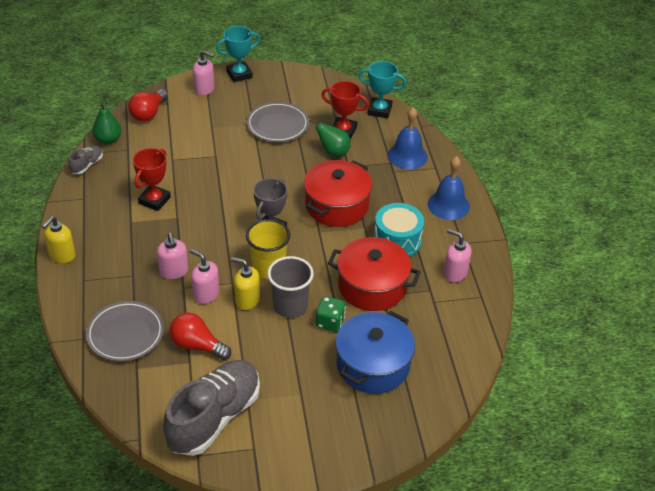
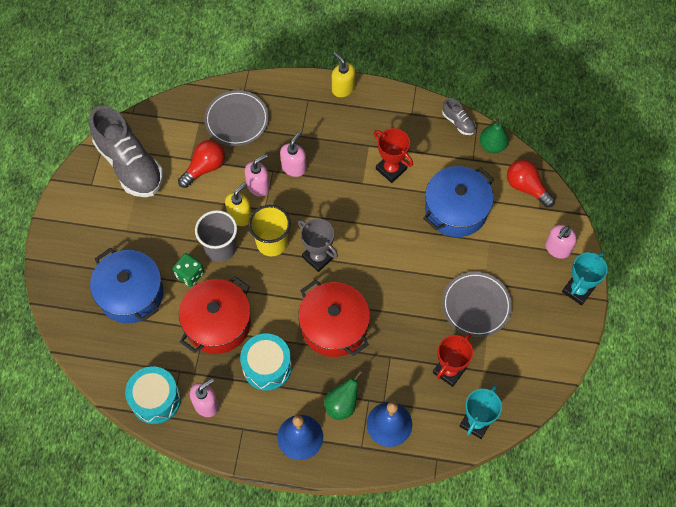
camera: 110 degrees right, 20 degrees up
pink soap dispenser [157,233,188,279] -> pink soap dispenser turned 120 degrees clockwise [280,132,306,177]
turquoise trophy [216,26,260,82] -> turquoise trophy turned 45 degrees clockwise [562,252,608,305]
green pear [310,119,351,157] -> green pear moved to [324,371,362,420]
none -> turquoise drum [125,366,181,424]
none -> blue pot [423,166,494,237]

